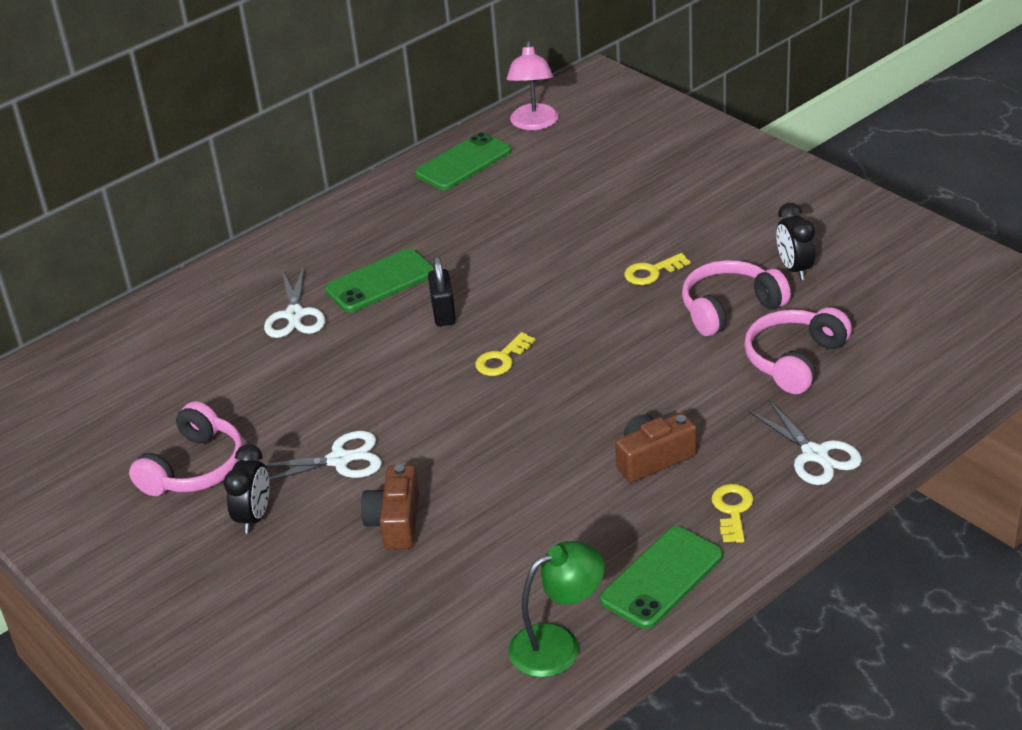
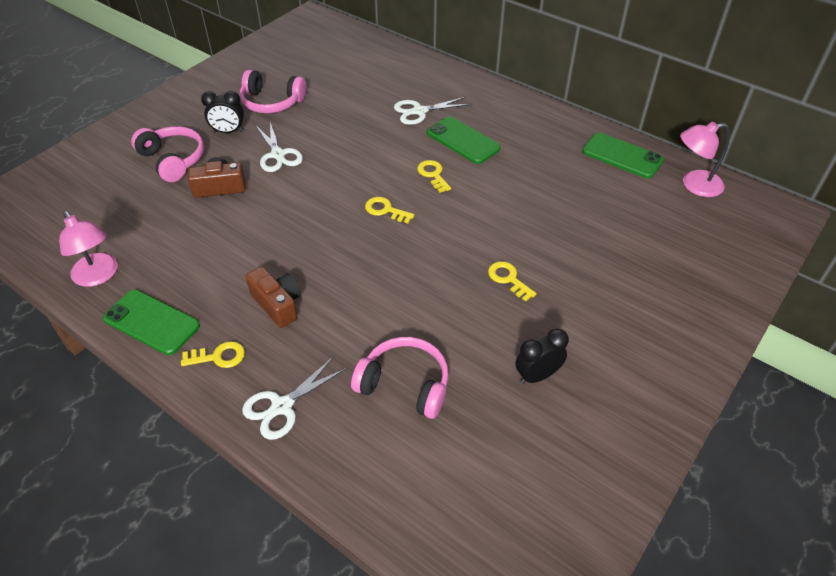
camera: 75 degrees right, 10 degrees up
black padlock [428,256,456,326] -> yellow key [417,160,451,193]
green lamp [508,541,605,677] -> pink lamp [59,211,118,287]
pink headphones [682,260,791,336] -> pink headphones moved to [131,126,204,182]

